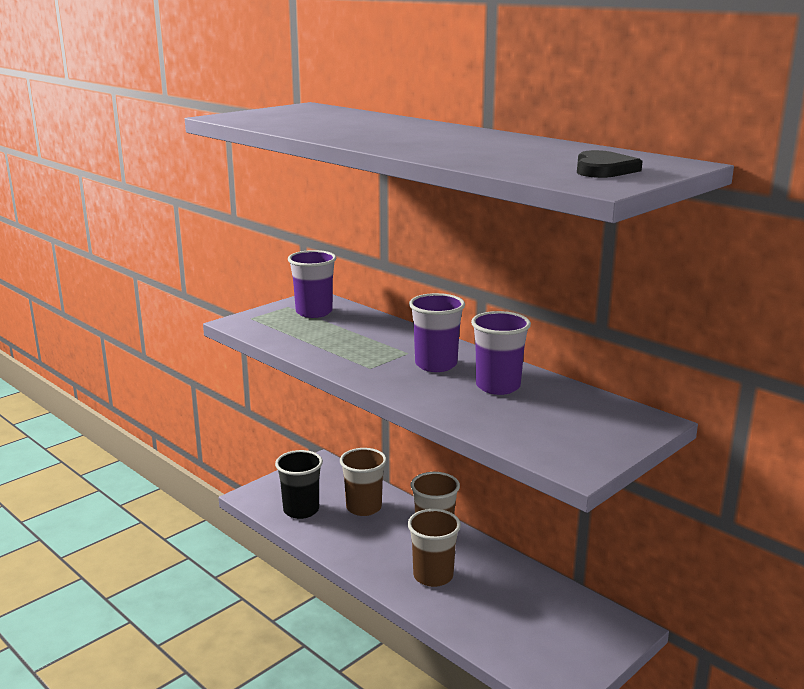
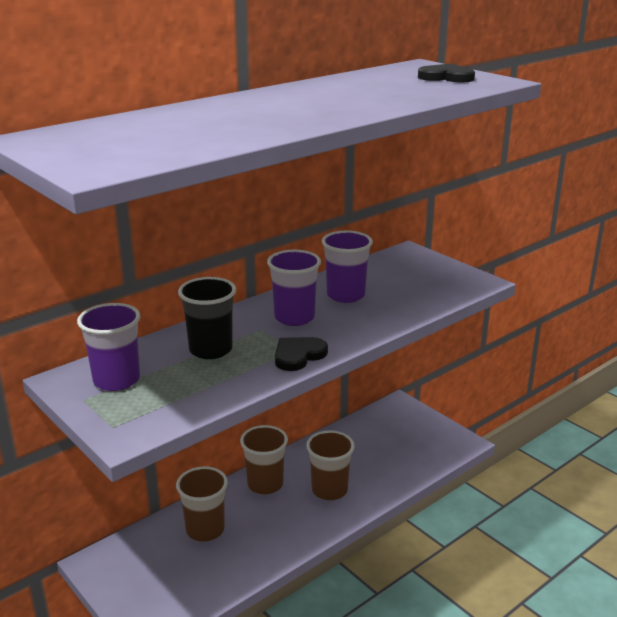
camera: 85 degrees left, 5 degrees up
black cup [275,450,323,519] -> black cup moved to [178,277,236,359]
none -> black heart [275,337,328,371]

